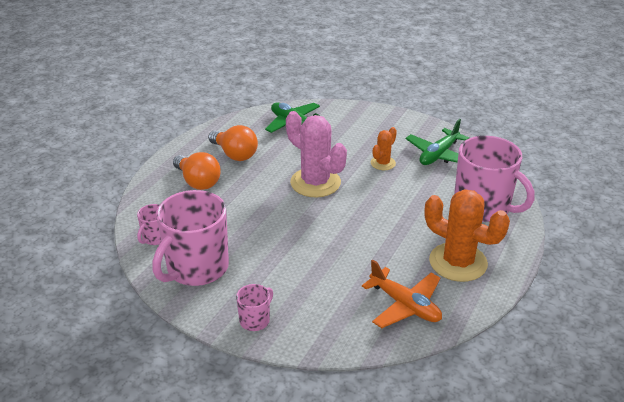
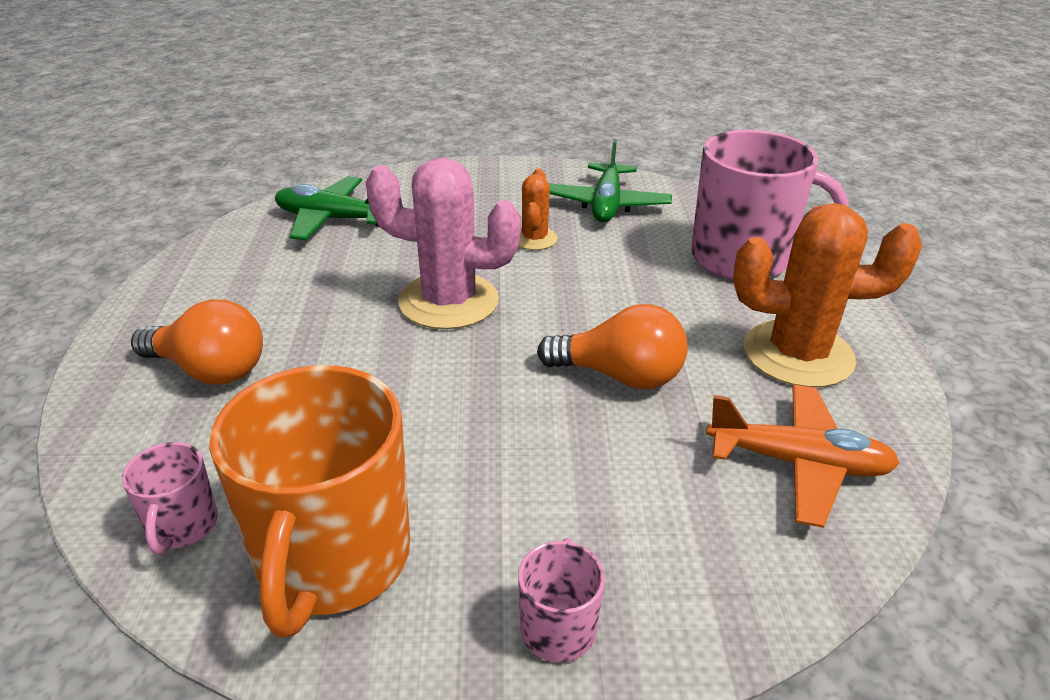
camera: 30 degrees left, 0 degrees up
pink mug [152,190,229,286] -> orange mug [209,365,410,637]
orange light bulb [208,125,258,161] -> orange light bulb moved to [537,304,688,389]

